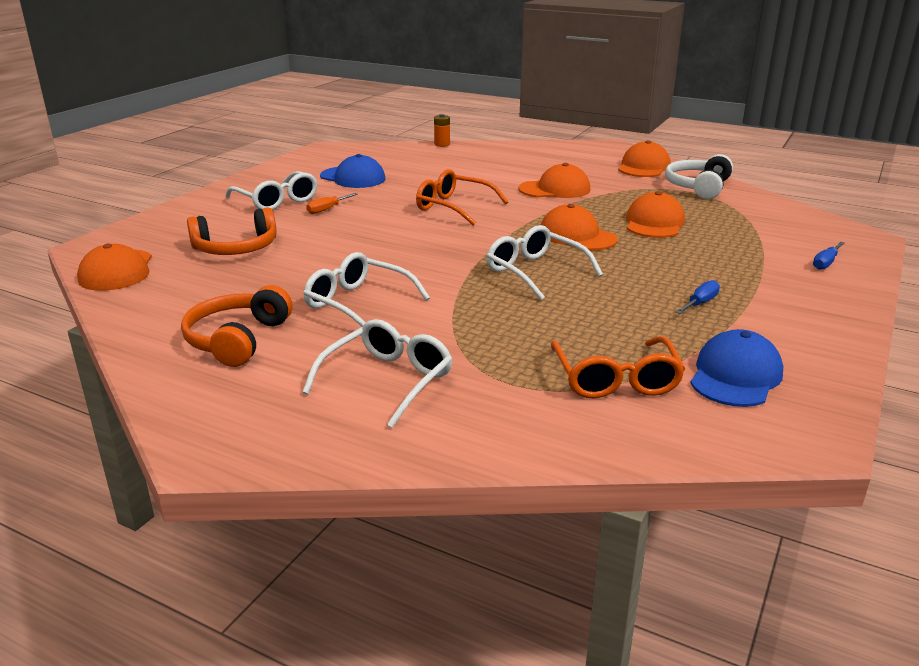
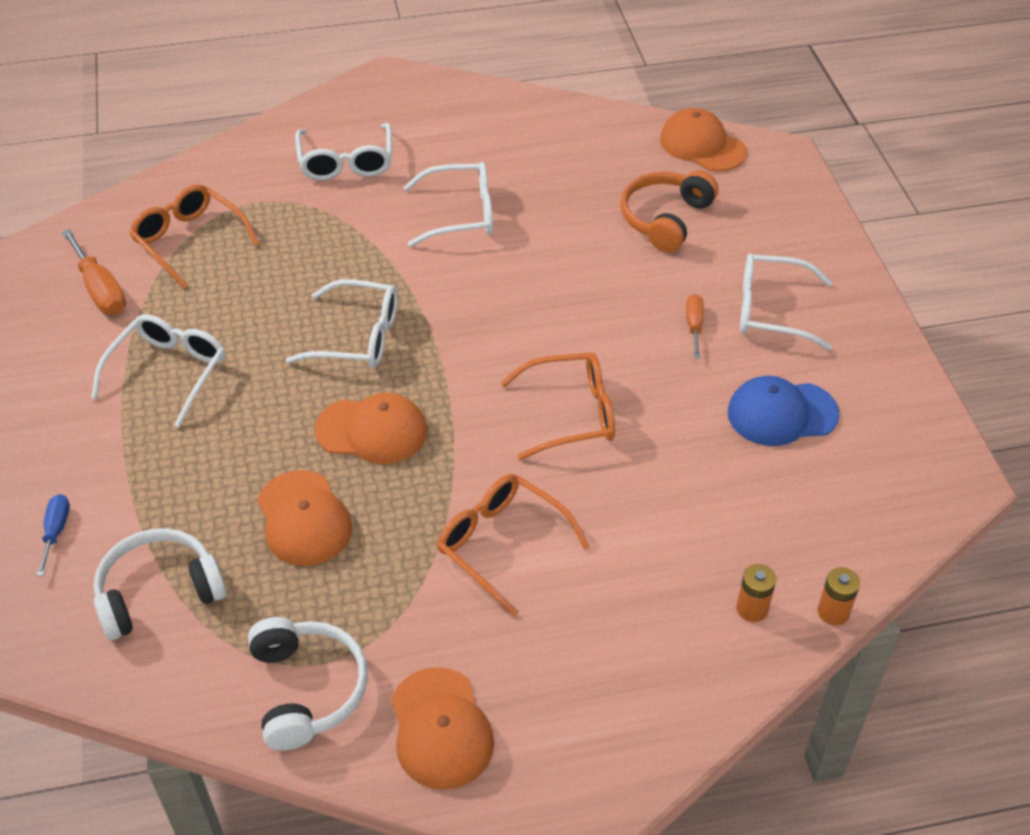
camera: 140 degrees right, 20 degrees up
orange headphones [181,285,292,367] -> none
orange cap [518,163,590,198] -> orange glasses [437,474,590,617]
blue screwdriver [676,280,720,314] -> white glasses [91,314,225,428]
blue cap [690,329,783,407] -> orange screwdriver [62,229,126,314]
none -> white headphones [93,528,226,640]
none -> orange battery [736,564,776,622]

